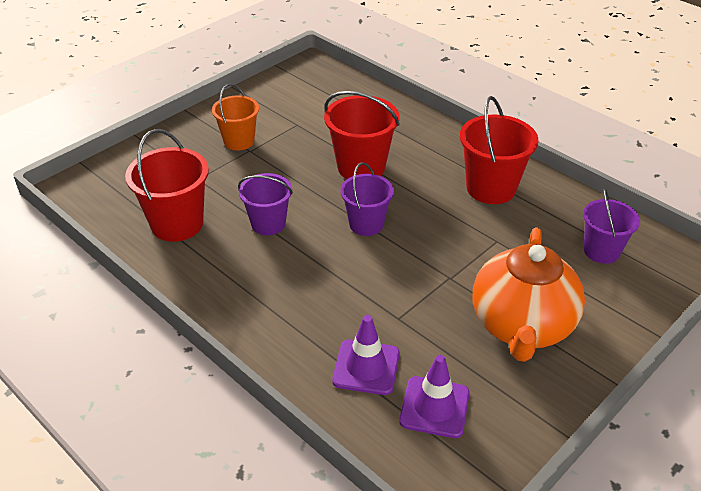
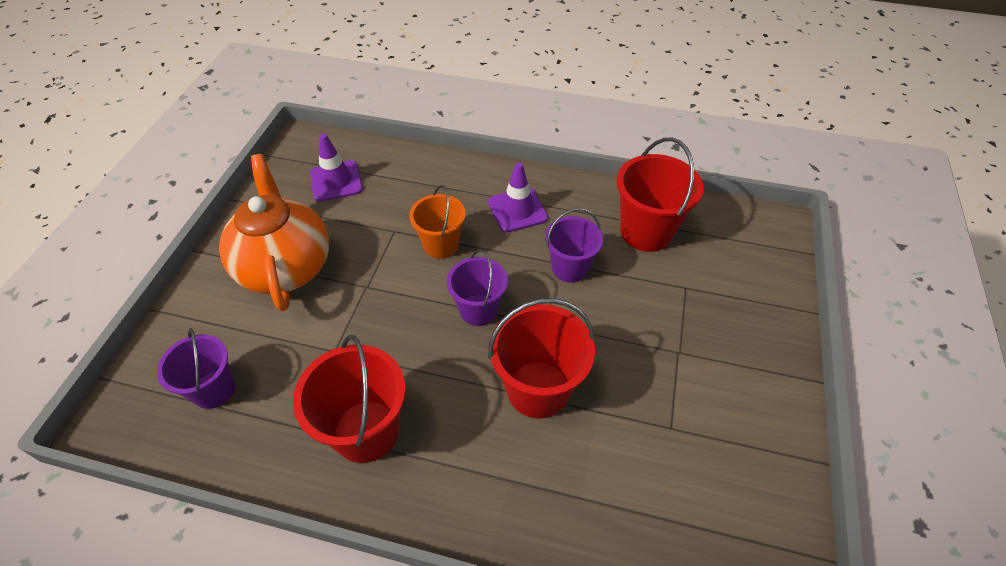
camera: 150 degrees right, 10 degrees up
orange bucket [212,84,259,151] -> orange bucket moved to [409,185,466,259]
purple traffic cone [332,315,400,395] -> purple traffic cone moved to [488,162,548,233]

